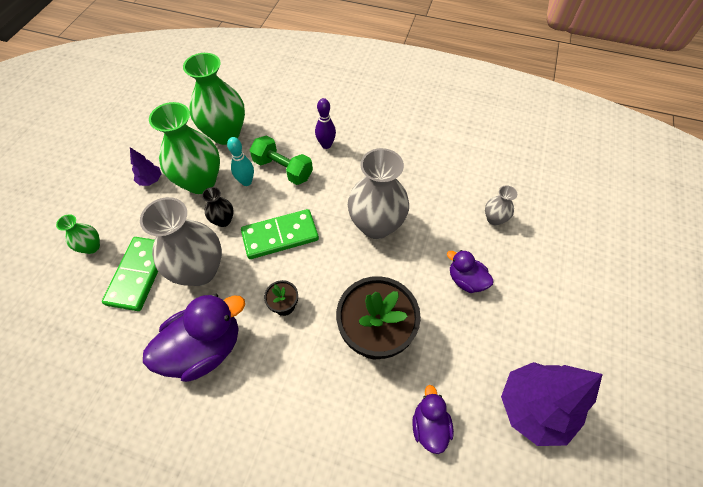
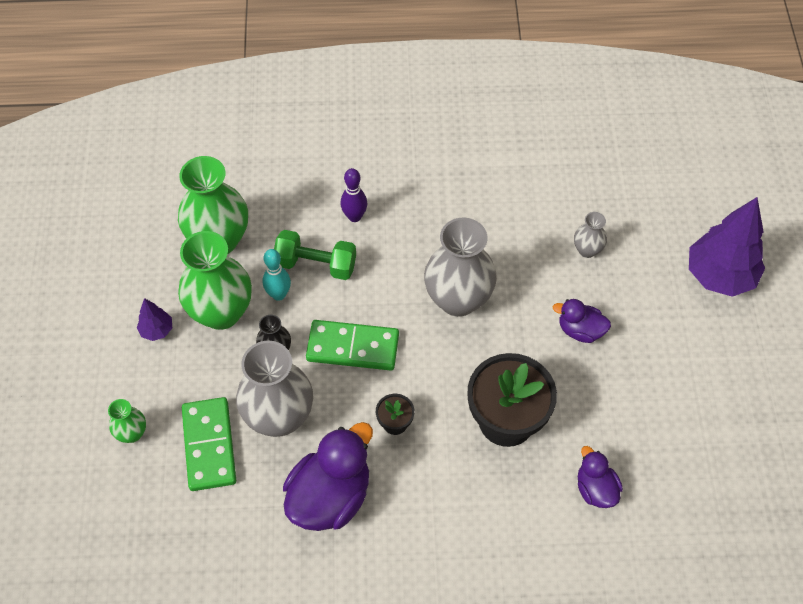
camera: 20 degrees left, 0 degrees up
green domino [241,209,319,259] -> green domino turned 45 degrees clockwise [306,320,399,371]
purple tree [501,362,603,446] -> purple tree moved to [689,197,765,297]

